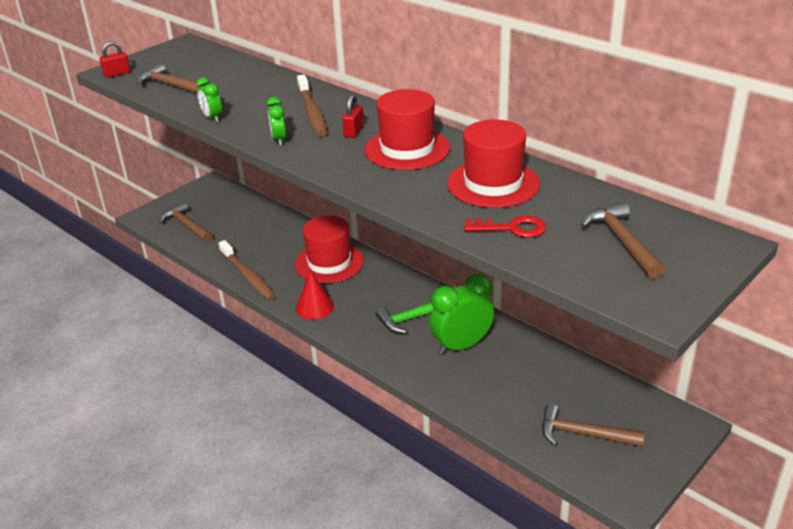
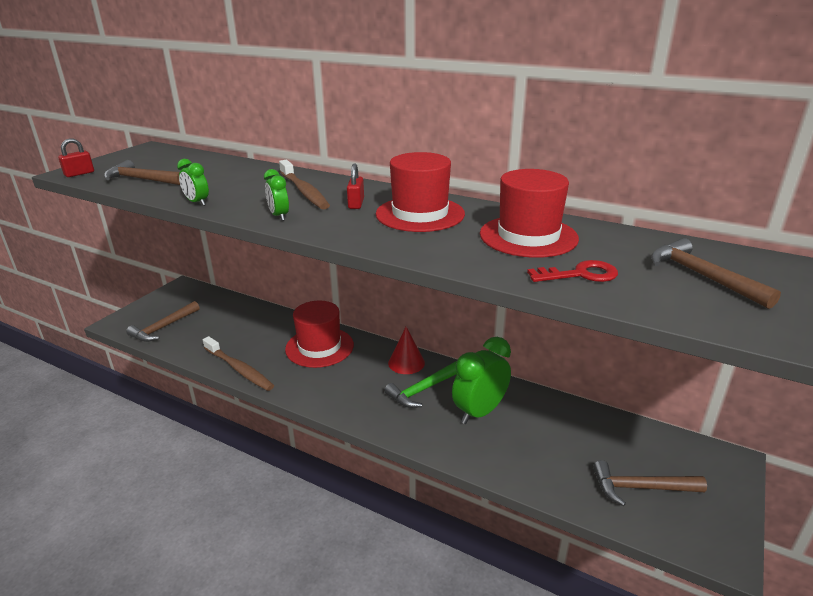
camera: 15 degrees left, 5 degrees down
brown hammer [159,202,213,242] -> brown hammer turned 90 degrees counterclockwise [126,301,200,342]
red cone [296,270,334,320] -> red cone moved to [388,327,425,374]

